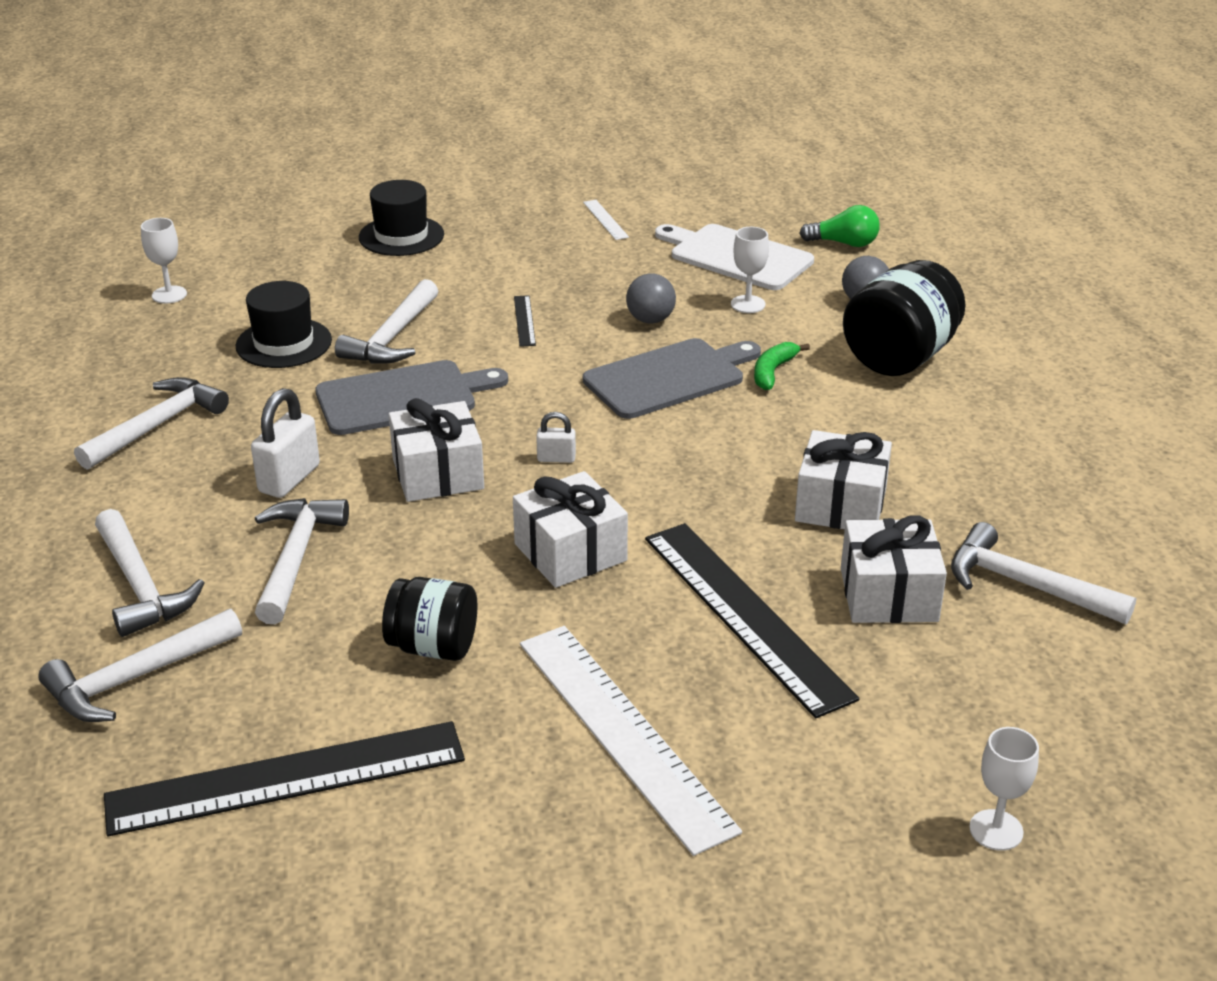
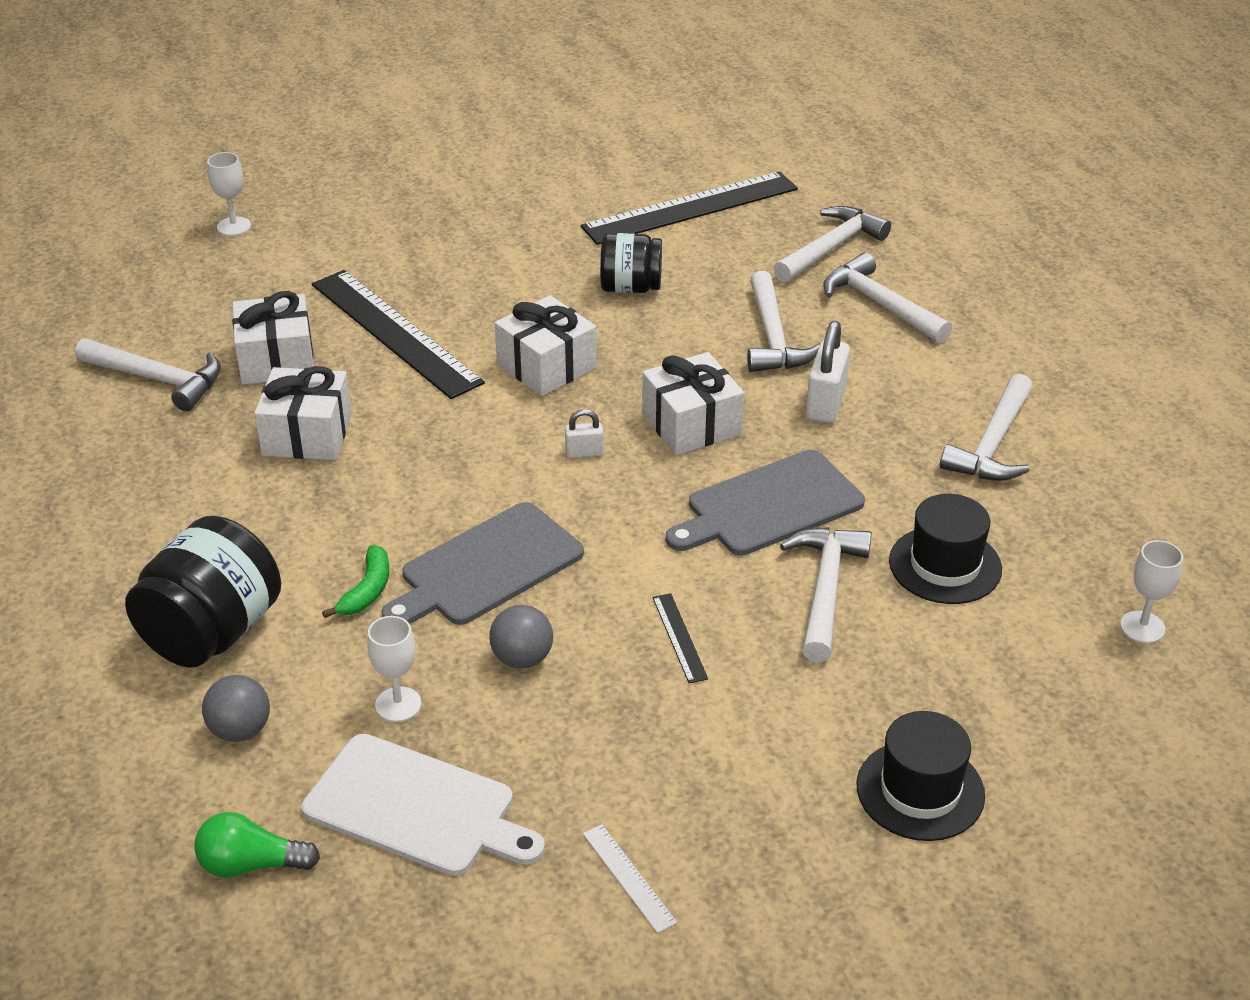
camera: 170 degrees right, 5 degrees up
white ruler [520,626,742,856] -> none

